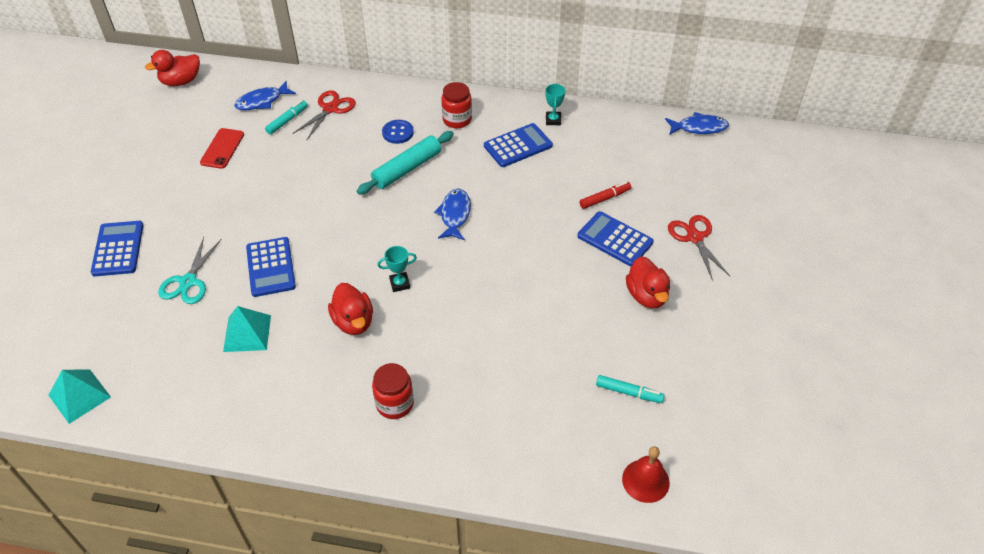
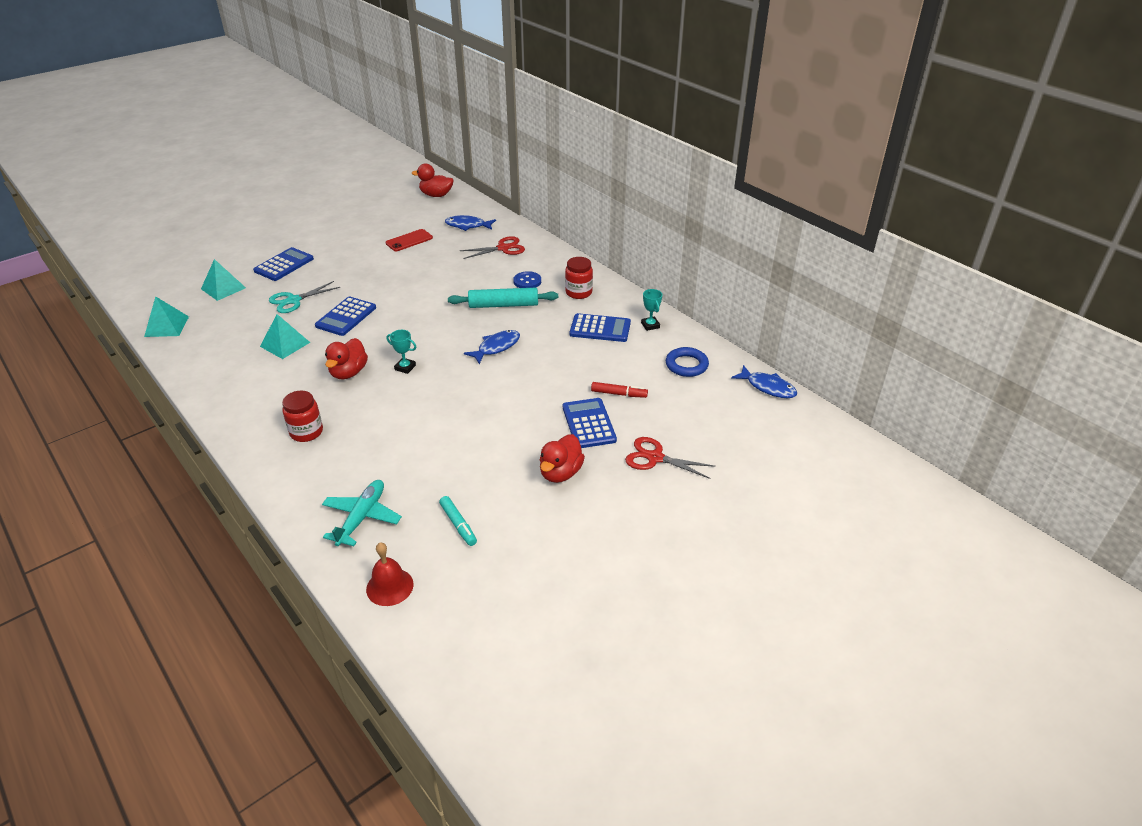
camera: 40 degrees right, 10 degrees down
turquoise marker [265,100,308,134] -> none
turquoise trophy [545,83,566,125] -> turquoise trophy turned 60 degrees counterclockwise [641,289,662,331]
red scissors [668,215,730,281] -> red scissors turned 90 degrees counterclockwise [625,437,716,479]
none -> turquoise pyramid [201,259,246,301]
none -> turquoise plane [322,480,402,546]
none -> blue ring [666,347,709,377]

